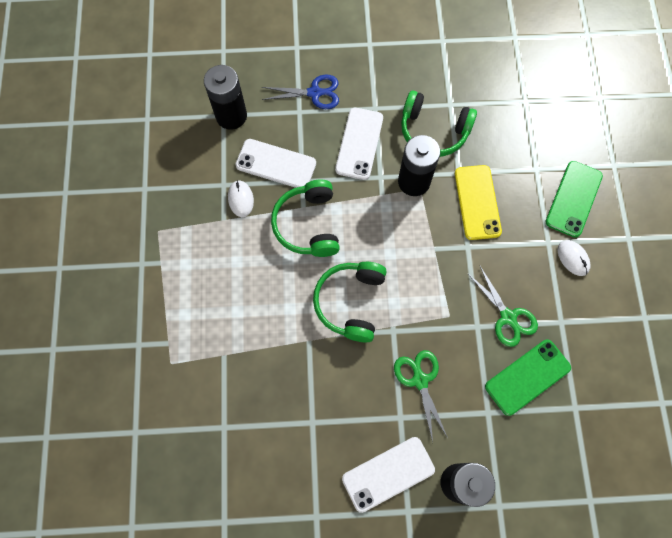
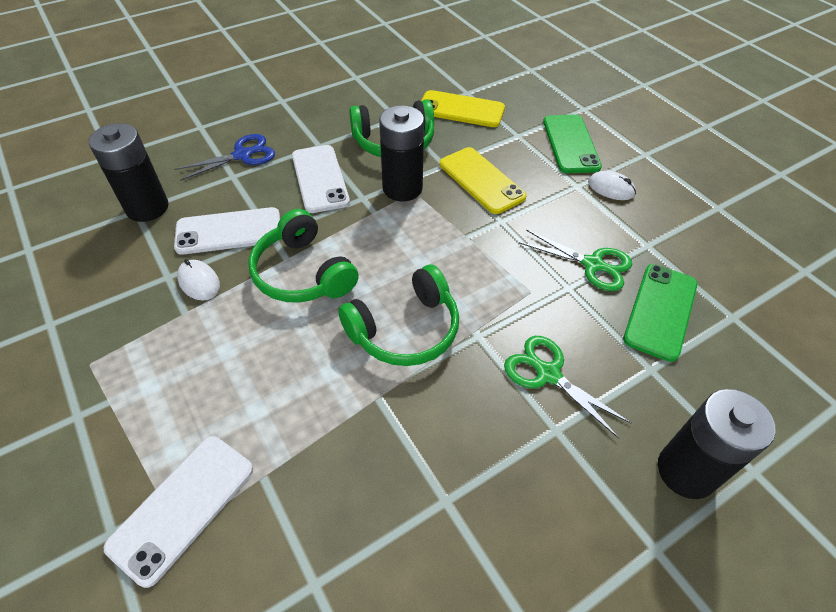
camera: 30 degrees left, 20 degrees down
green headphones [313,262,387,342] -> green headphones turned 105 degrees counterclockwise [338,265,459,366]
white phone [342,437,435,513] -> white phone moved to [104,436,253,588]
none -> yellow phone [421,90,505,127]

